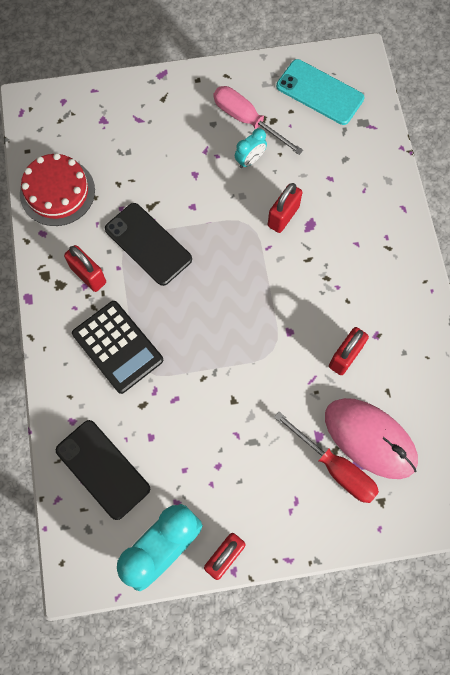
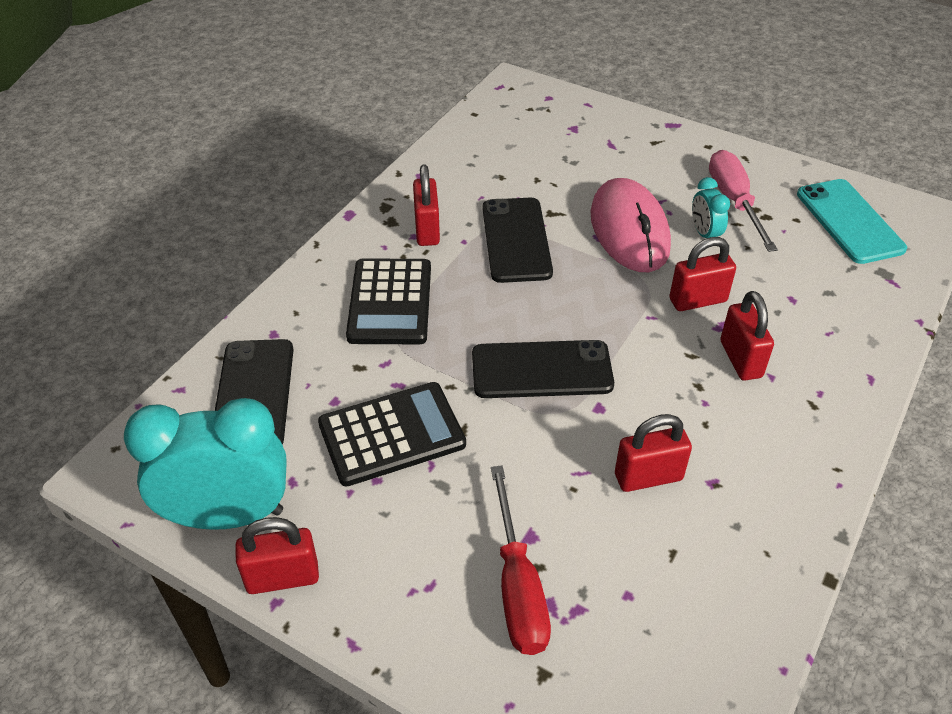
camera: 40 degrees right, 25 degrees down
red cake [20,153,95,226] -> none
turquoise clock [235,128,267,168] -> turquoise clock turned 75 degrees clockwise [692,177,730,238]
pink mouse [325,398,418,479] -> pink mouse moved to [590,178,671,272]
none -> black calculator [318,382,466,487]
none -> black phone [472,340,614,398]
none -> red padlock [720,291,774,381]

